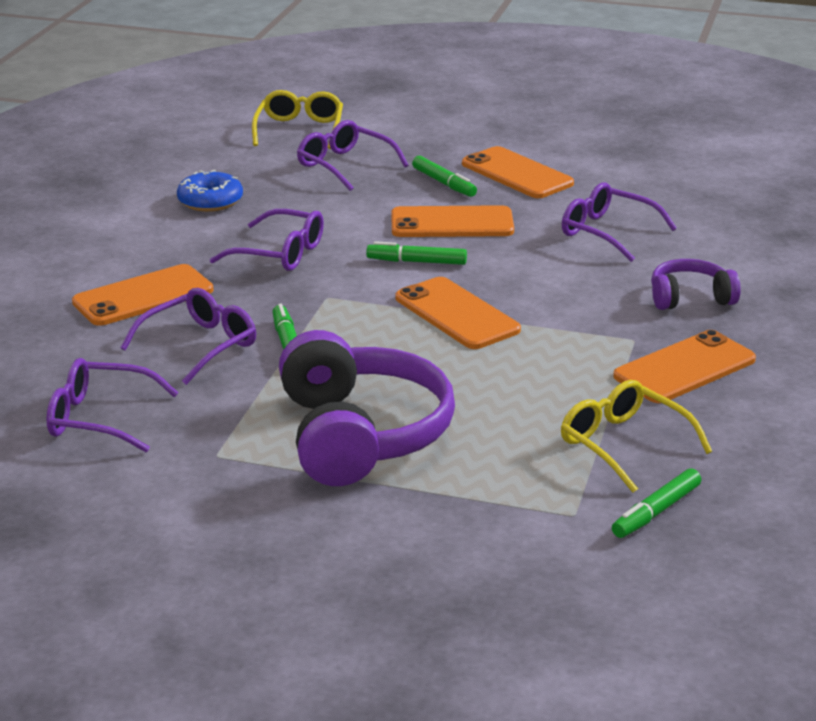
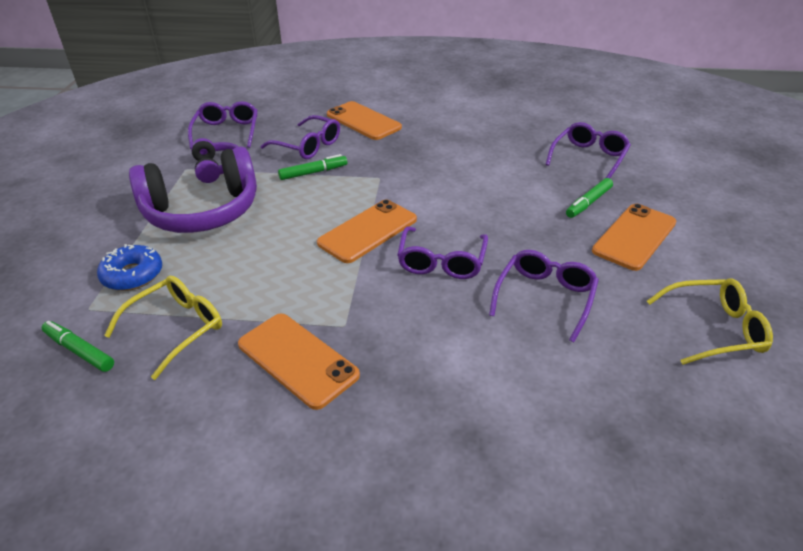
camera: 80 degrees right, 10 degrees up
blue donut [177,170,243,212] -> blue donut moved to [97,244,162,291]
purple glasses [210,209,324,271] -> purple glasses moved to [397,227,488,279]
yellow glasses [252,90,343,149] -> yellow glasses moved to [647,279,773,365]
green marker [366,241,467,265] -> none
orange phone [391,205,514,237] -> none
purple headphones [651,259,741,310] -> purple headphones moved to [191,138,239,183]

